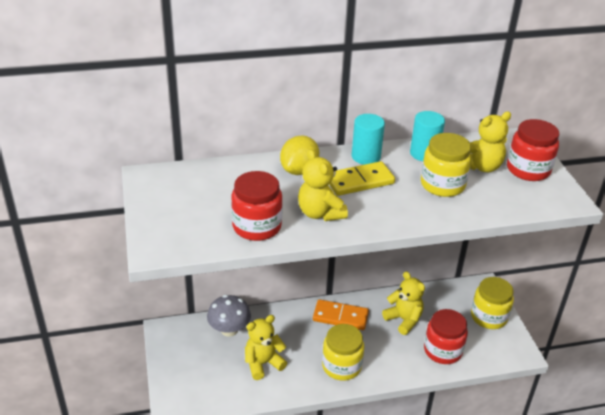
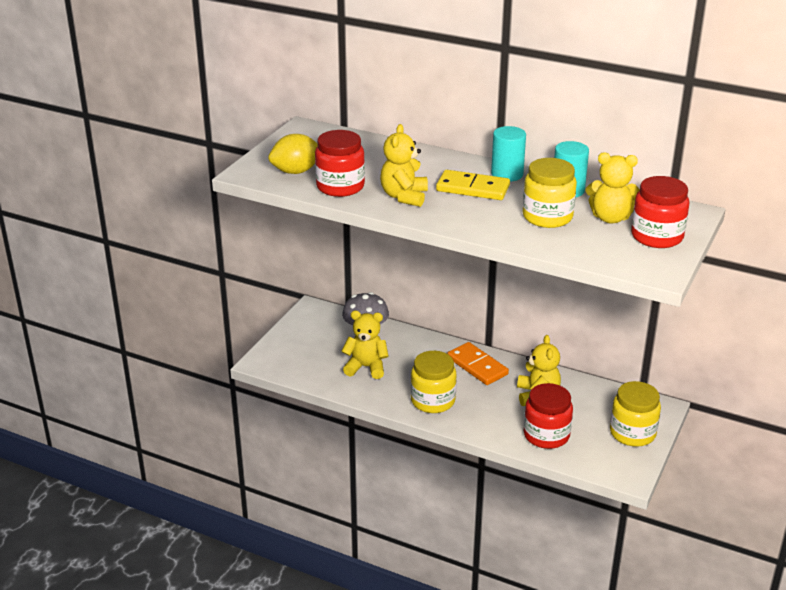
camera: 40 degrees right, 5 degrees down
yellow lemon [280,135,319,175] -> yellow lemon moved to [268,134,318,174]

